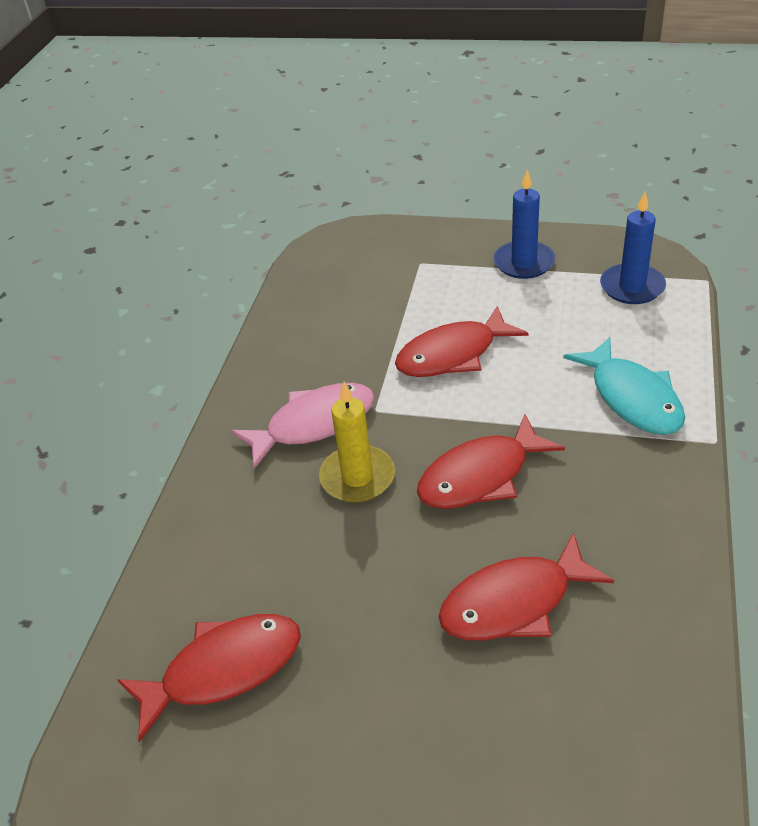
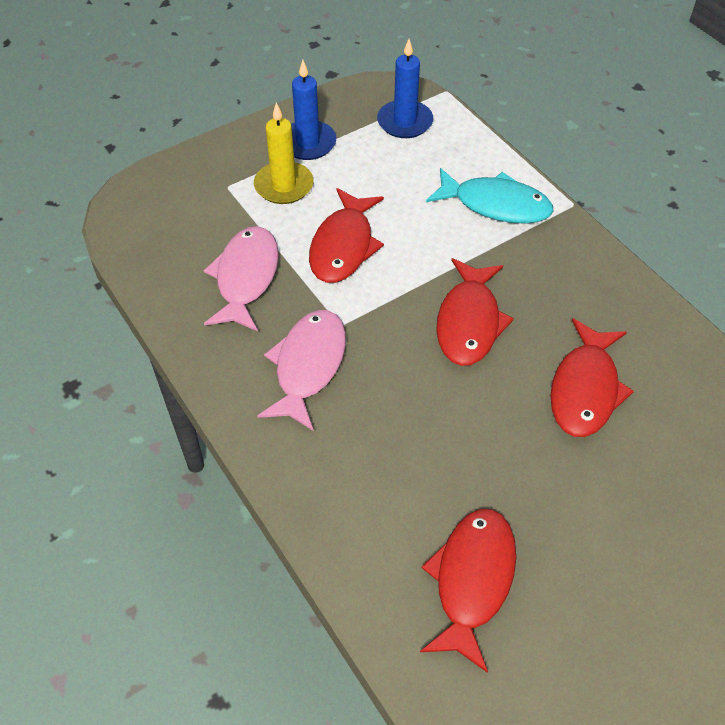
camera: 50 degrees left, 10 degrees up
yellow candle [319,382,395,503] -> yellow candle moved to [254,103,314,204]
none -> pink fish [203,226,279,331]

